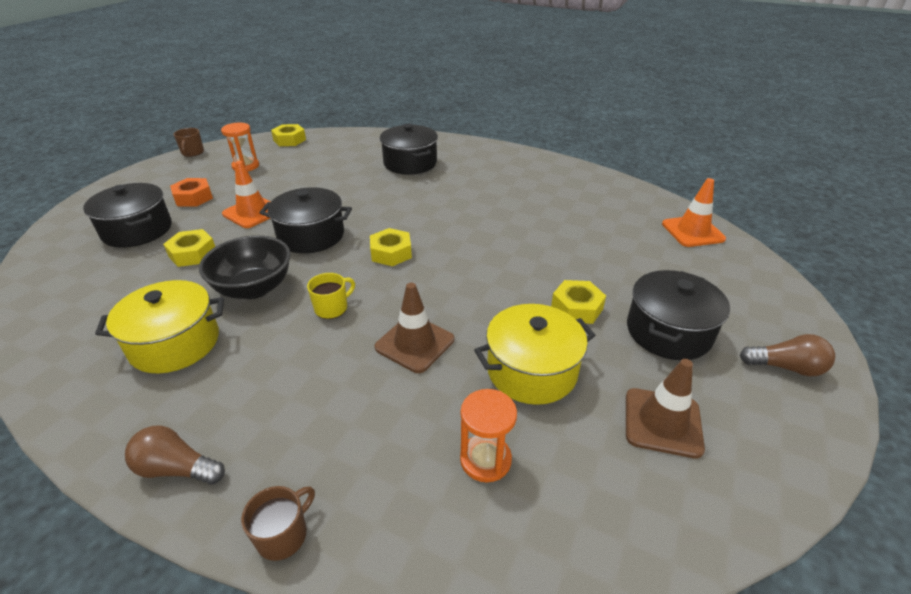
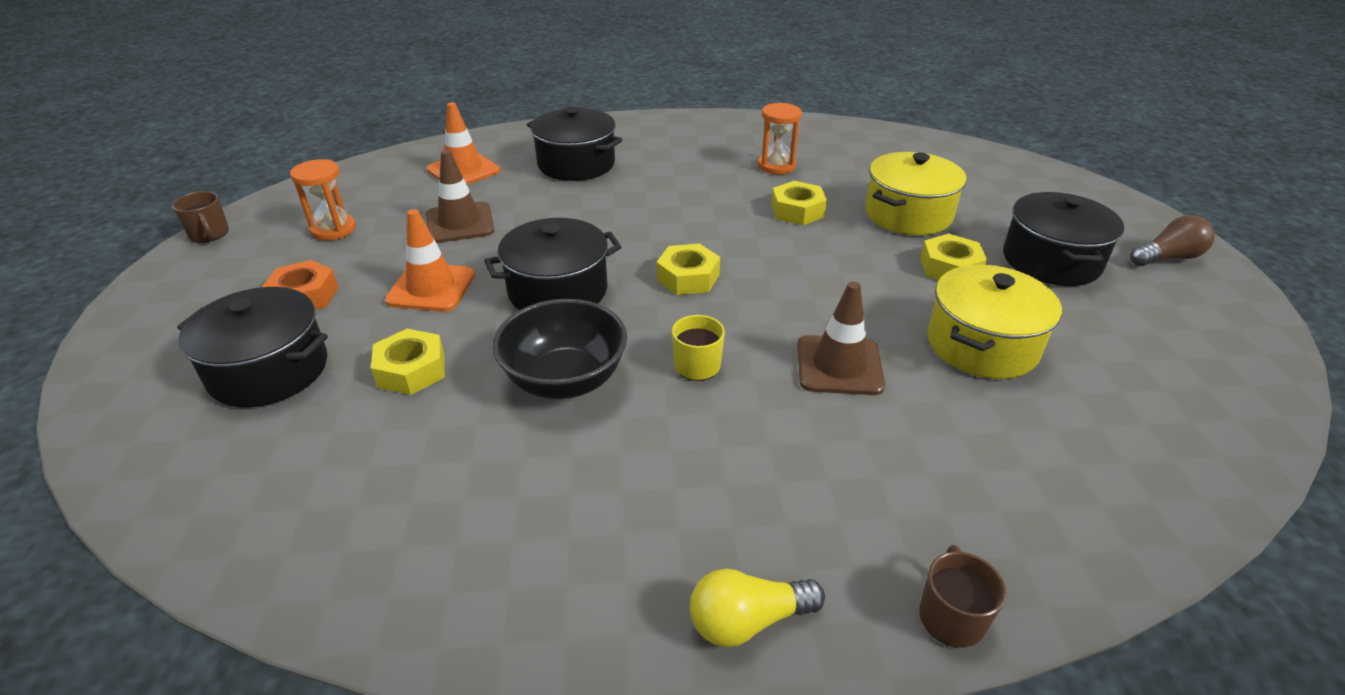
camera: 30 degrees left, 0 degrees up
yellow pot [95,280,224,373] -> yellow pot moved to [865,152,966,235]
brown light bulb [125,426,225,484] -> yellow light bulb [690,569,825,647]
yellow nut [271,124,306,146] -> yellow nut moved to [771,181,827,225]
orange hourglass [460,389,517,482] -> orange hourglass moved to [758,102,802,174]
brown traffic cone [626,359,705,459] -> brown traffic cone moved to [426,150,495,243]
orange traffic cone [662,178,726,247] -> orange traffic cone moved to [427,102,500,185]

